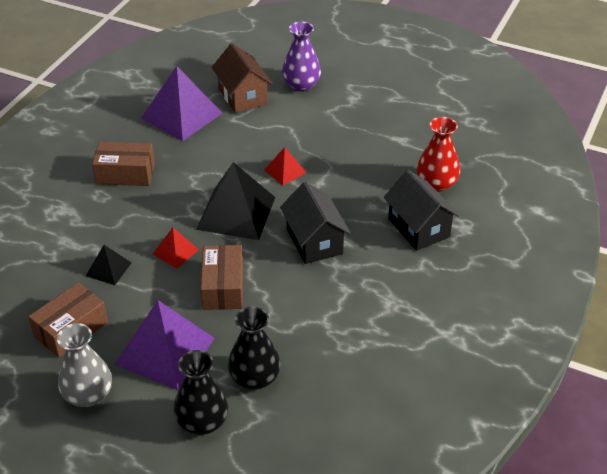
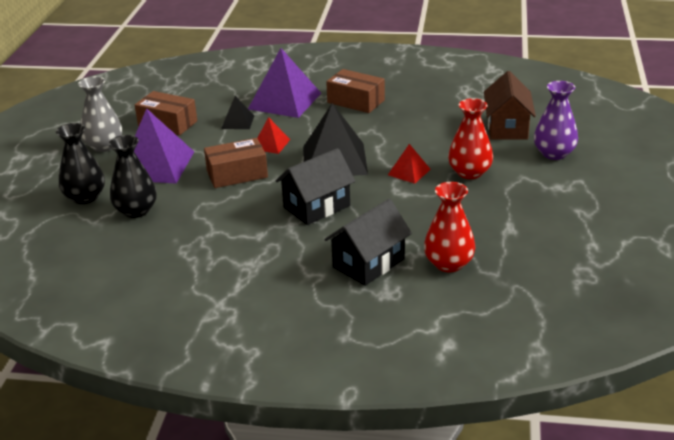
camera: 75 degrees right, 10 degrees down
brown box [92,142,155,186] -> brown box turned 45 degrees counterclockwise [326,69,385,113]
purple pyramid [141,66,222,141] -> purple pyramid moved to [248,48,321,118]
brown house [212,43,273,113] -> brown house turned 45 degrees counterclockwise [484,71,536,140]
none -> red vase [448,98,493,179]

